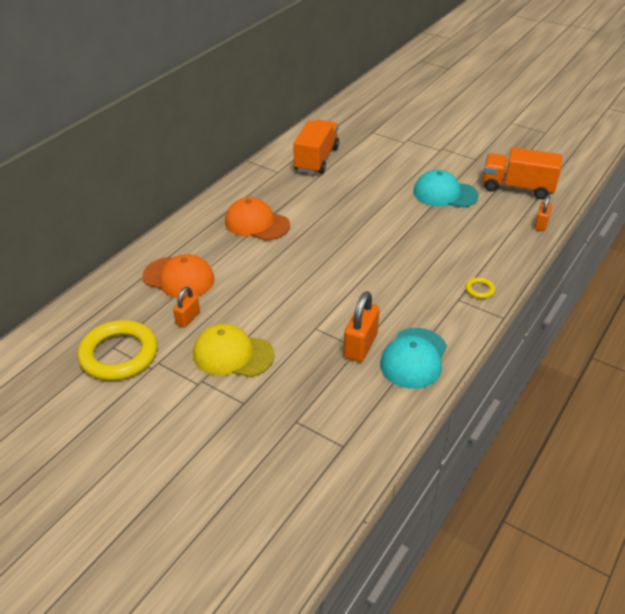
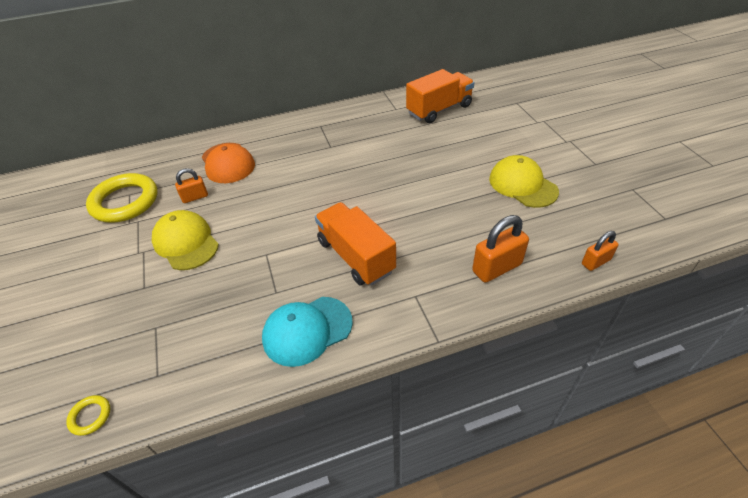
camera: 40 degrees right, 5 degrees up
orange cap [225,197,290,241] -> none
orange padlock [343,291,380,362] -> orange padlock moved to [472,215,529,283]
turquoise cap [413,170,478,208] -> yellow cap [489,155,559,208]
yellow ring [465,277,495,299] -> yellow ring moved to [66,395,110,436]
orange truck [483,147,562,199] -> orange truck moved to [315,202,396,285]

